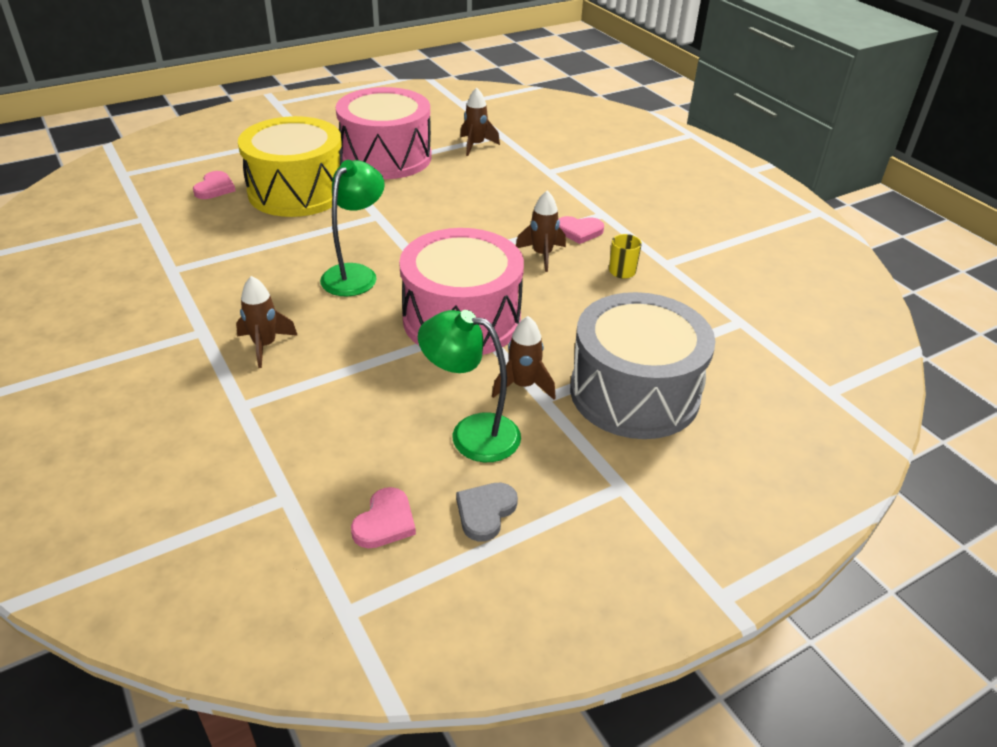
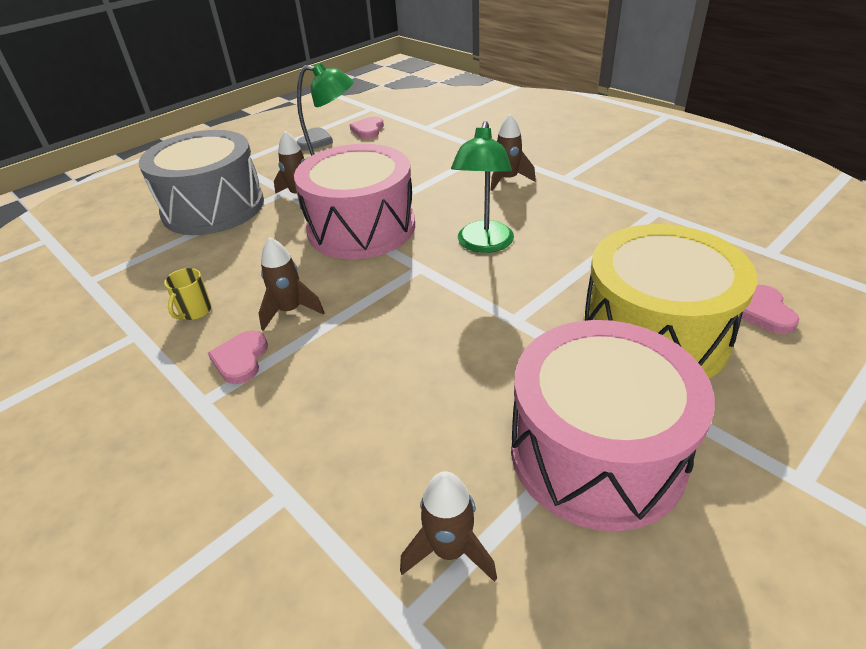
camera: 170 degrees right, 0 degrees up
pink heart [558,216,604,244] -> pink heart turned 75 degrees counterclockwise [208,330,268,384]

